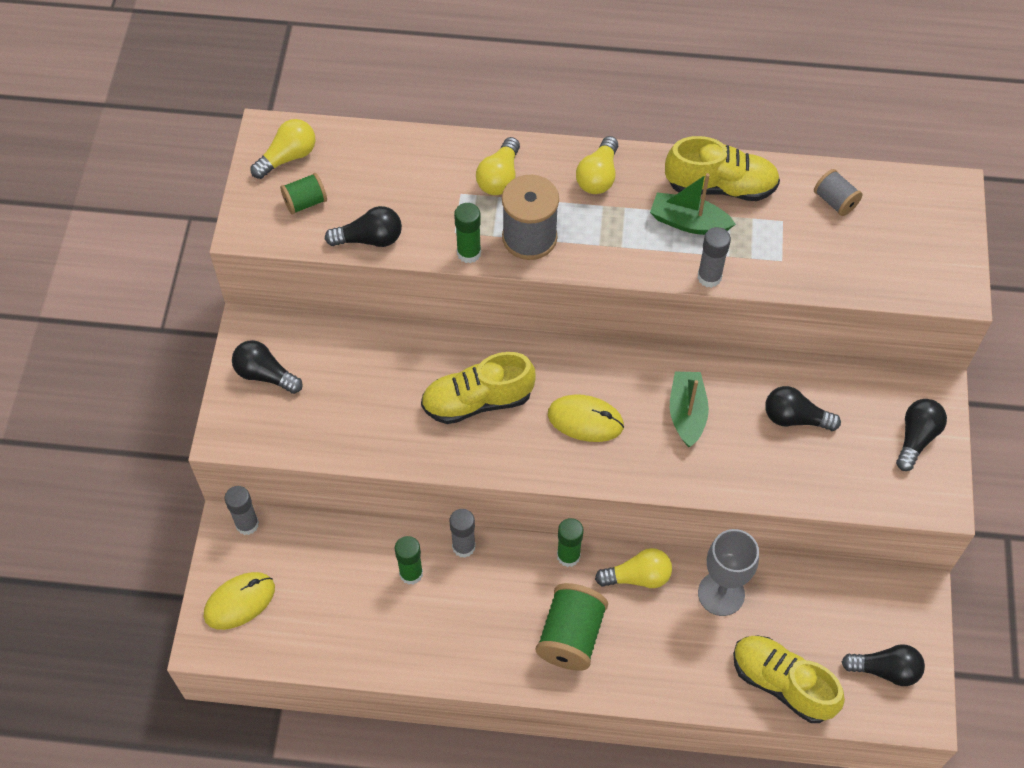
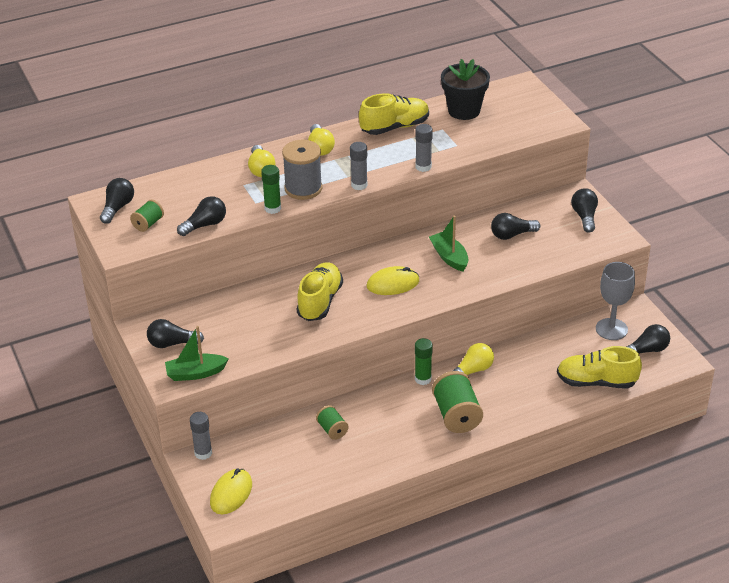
camera: 30 degrees left, 20 degrees down
yellow light bulb [251,119,315,179] -> black light bulb [100,178,134,224]
green glue stick [395,536,423,585] -> green spool [316,405,349,440]
yellow shoe [421,352,536,424] -> yellow shoe turned 150 degrees clockwise [297,262,343,321]
grey glue stick [449,509,476,558] -> grey glue stick moved to [350,142,368,190]
green boat [650,173,736,235] -> green boat moved to [165,326,229,381]
grey goblet [698,529,759,616] -> grey goblet moved to [596,262,635,340]
grey spool [814,169,863,216] -> black flower pot [441,59,490,120]

